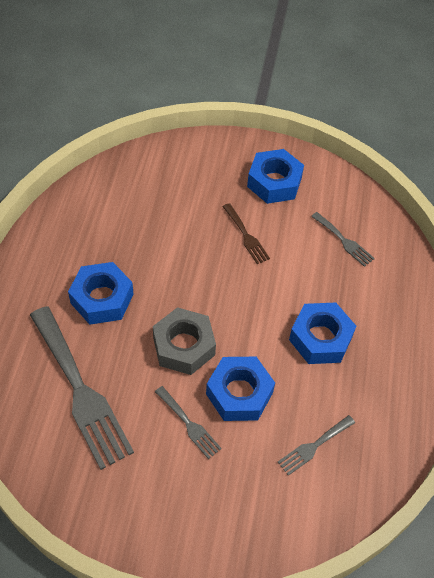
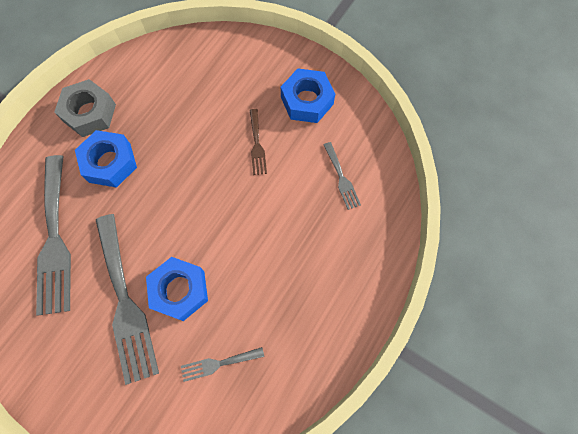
camera: 25 degrees right, 15 degrees up
grey nut [153,307,216,375] -> grey nut moved to [54,79,116,137]
grey fork [155,386,222,459] -> grey fork [96,214,159,385], size x2.13
blue nut [289,303,356,364] -> none

